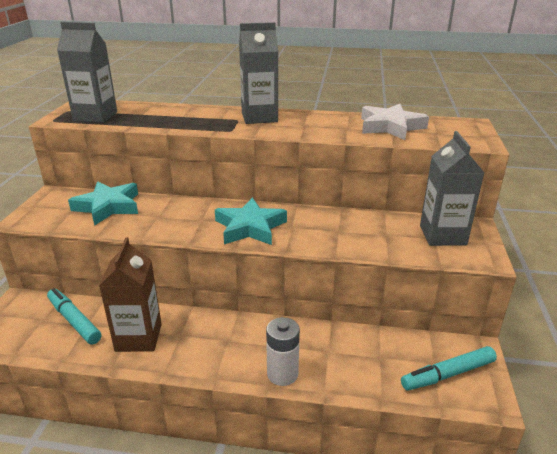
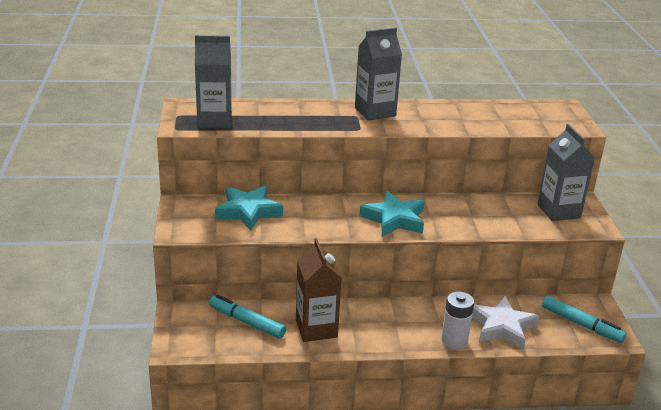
camera: 15 degrees left, 0 degrees up
white star [361,104,429,140] -> white star moved to [472,296,539,350]
turquoise marker [401,346,497,391] -> turquoise marker turned 105 degrees counterclockwise [542,296,626,343]

